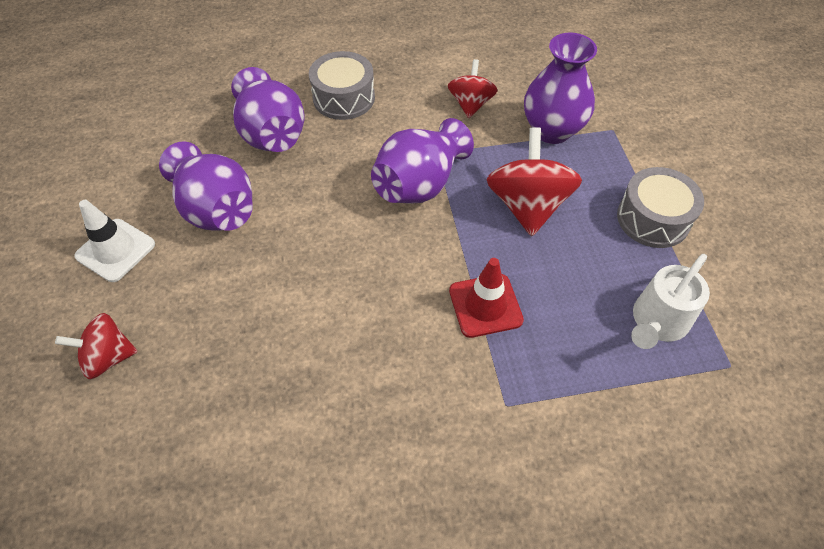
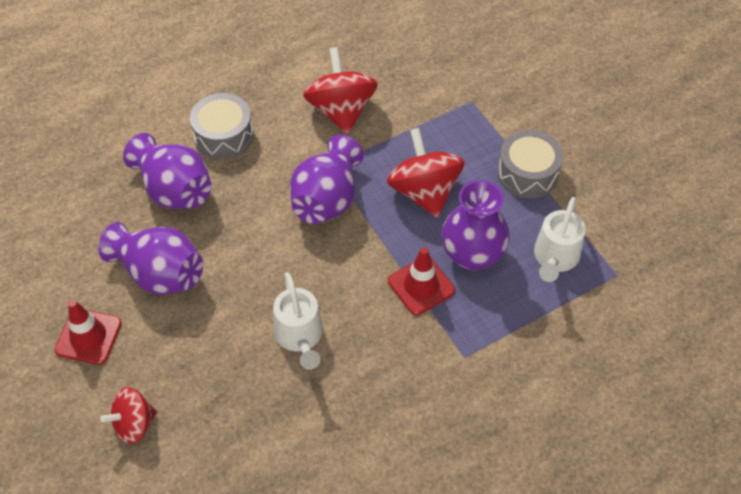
camera: 20 degrees left, 0 degrees up
white traffic cone [74,200,155,282] -> red traffic cone [55,300,122,365]
red spinning top [448,59,498,118] -> red spinning top [303,47,378,134], size x1.62
purple vase [524,32,597,144] -> purple vase moved to [441,180,510,271]
none -> white watering can [273,272,323,370]

